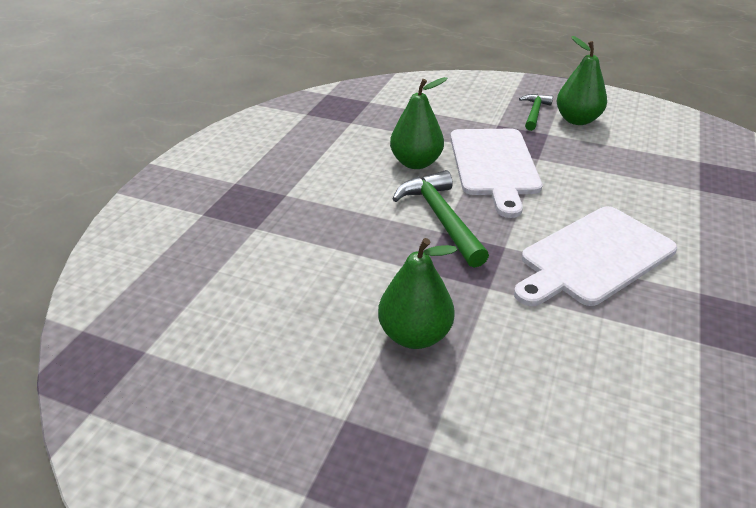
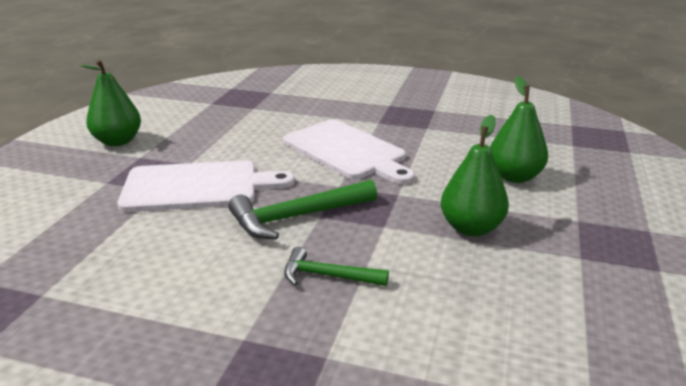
camera: 95 degrees left, 10 degrees down
green pear [390,77,448,169] -> green pear moved to [490,76,548,183]
green hammer [519,94,553,131] -> green hammer moved to [284,247,389,286]

